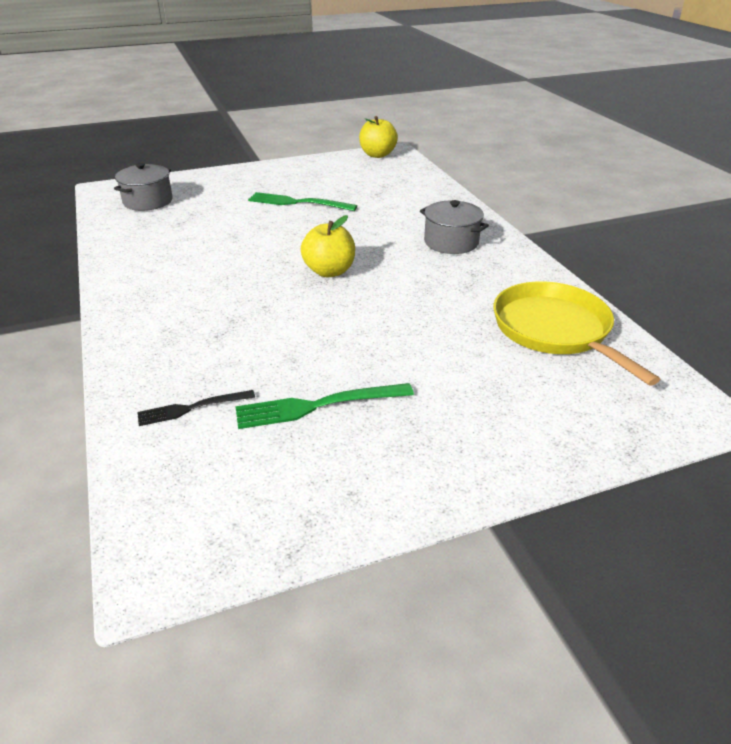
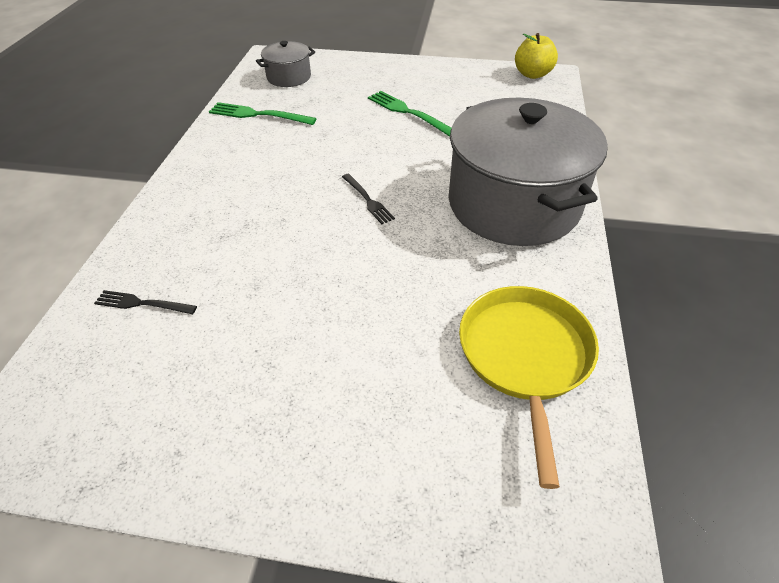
camera: 30 degrees right, 10 degrees up
green fork [235,383,414,429] -> green fork moved to [209,102,317,125]
yellow apple [301,215,355,277] -> black fork [342,174,395,224]
grey pot [420,200,489,254] -> grey pot [448,98,608,246], size x2.20

